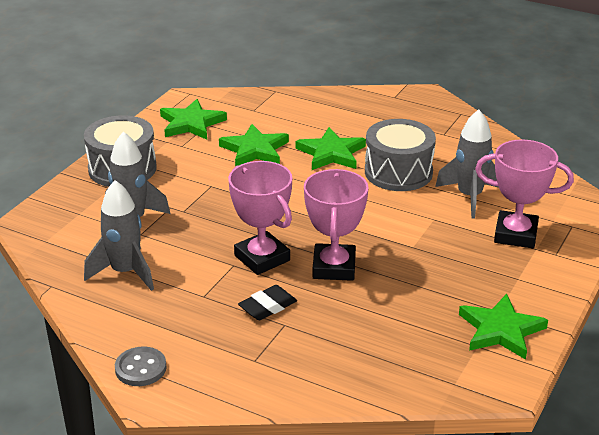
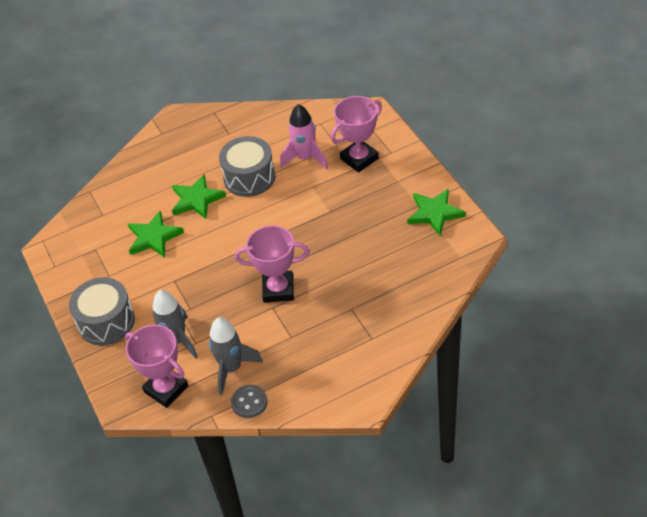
camera: 50 degrees left, 15 degrees up
grey button [115,347,167,386] -> grey button moved to [231,385,268,418]
green star [160,99,227,139] -> none
black eraser [238,285,297,320] -> none
pink trophy [304,169,369,281] -> pink trophy moved to [125,325,188,408]
grey rocket [435,110,499,218] -> pink rocket [280,104,328,169]

